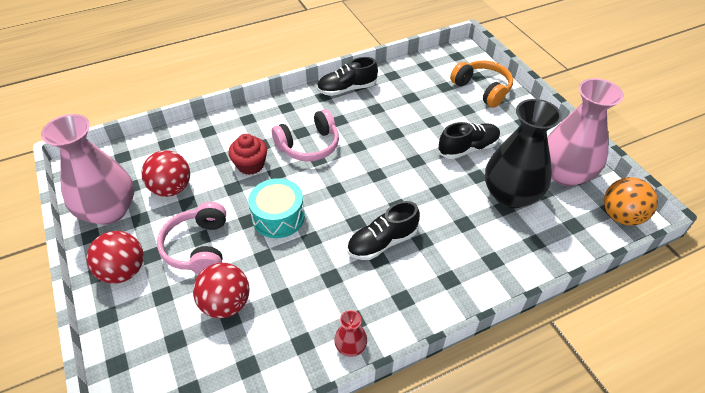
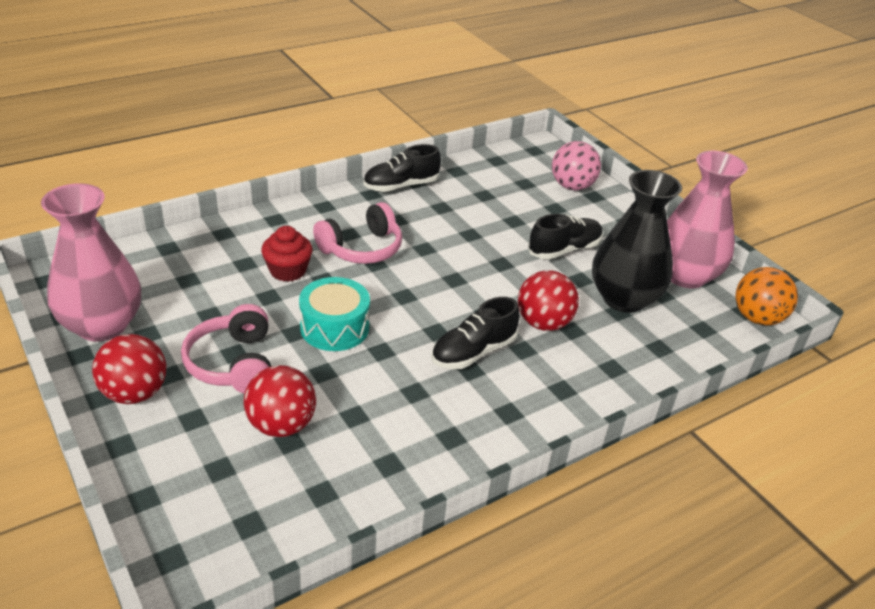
camera: 10 degrees left, 10 degrees down
red ball [141,150,190,197] -> red ball moved to [518,270,579,331]
red vase [334,310,367,357] -> none
orange headphones [450,61,513,108] -> pink ball [552,141,601,190]

